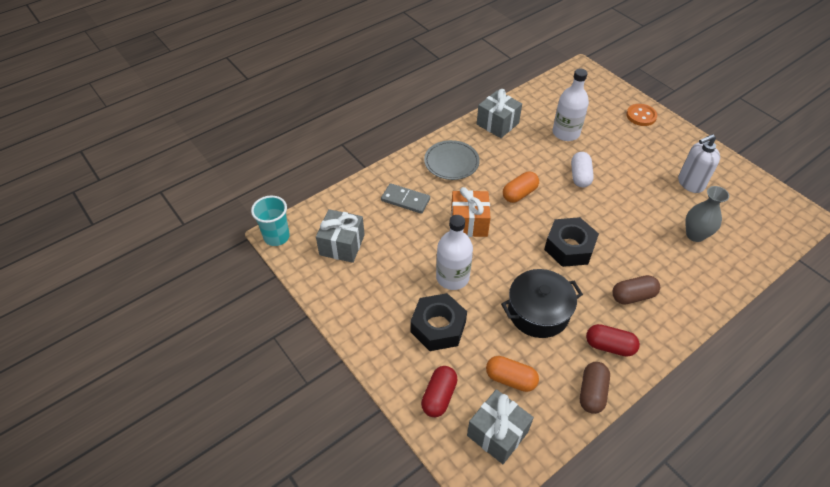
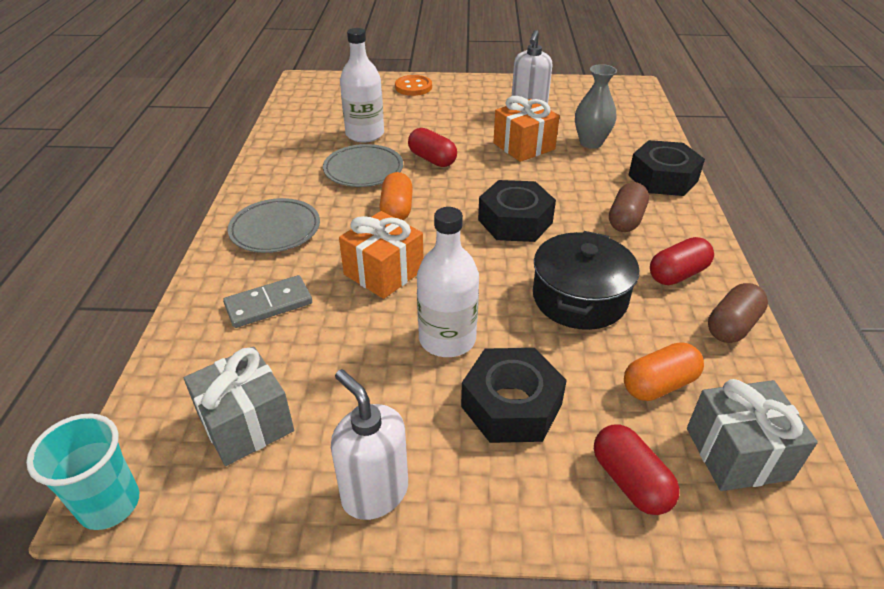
camera: 50 degrees left, 10 degrees down
grey gift [477,89,522,138] -> none
white capsule [571,152,594,187] -> red capsule [408,128,457,167]
brown capsule [580,362,610,414] -> brown capsule turned 75 degrees clockwise [708,283,768,343]
none -> grey plate [323,144,403,187]
none -> white soap dispenser [331,369,408,520]
none -> orange gift [493,96,560,162]
none -> black nut [628,140,705,196]

